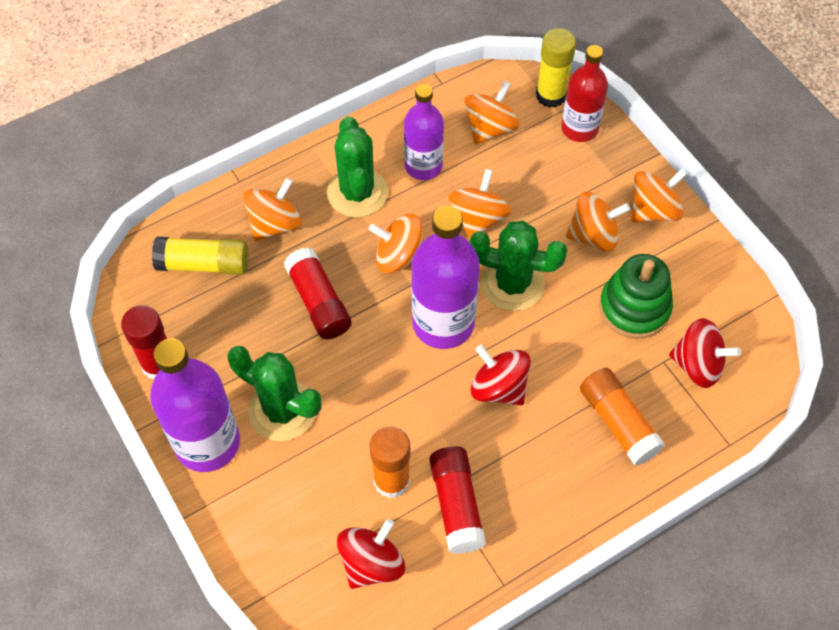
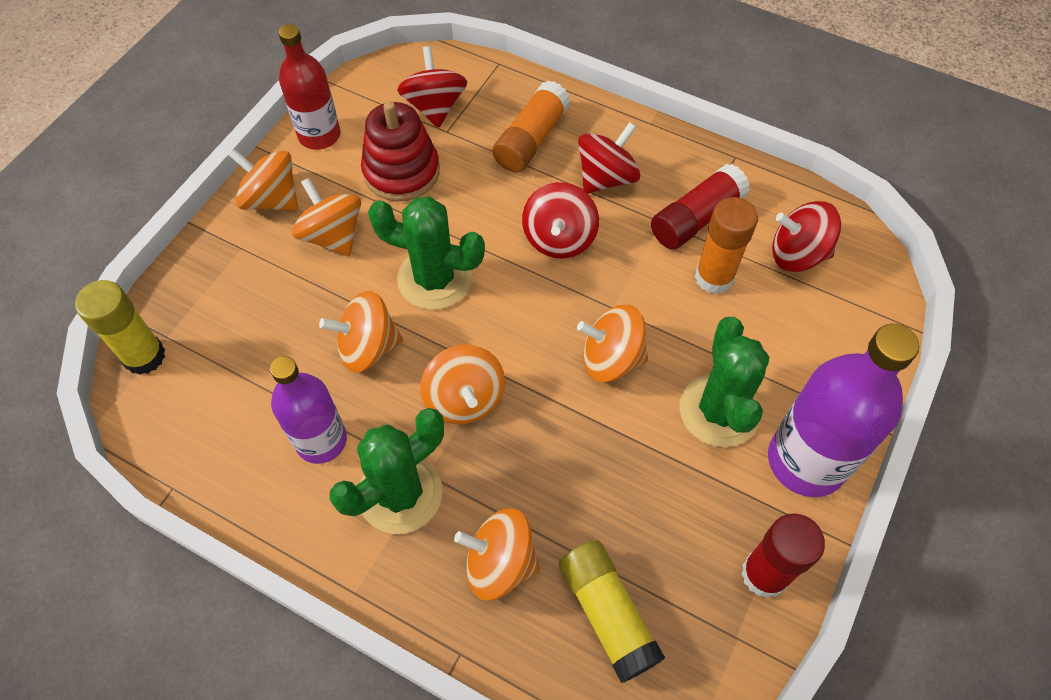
camera: 120 degrees left, 0 degrees up
red glue stick [284,247,352,339] -> none
purple bottle [411,206,480,349] -> none
orange spinning top [464,81,520,145] -> orange spinning top moved to [577,304,648,382]
green cactus [470,221,568,311] -> green cactus turned 60 degrees counterclockwise [368,196,485,310]
red bottle [561,45,608,142] -> red bottle moved to [279,24,340,150]
green stacking toy [599,254,673,339] -> red stacking toy [361,101,440,201]
none -> red spinning top [578,122,640,194]

